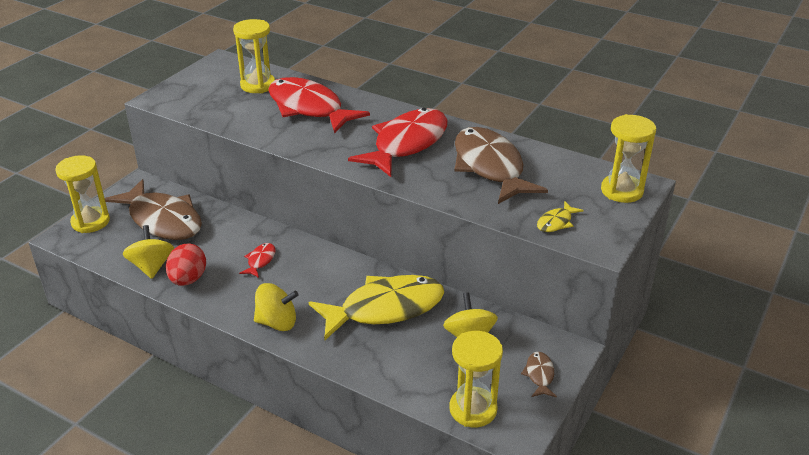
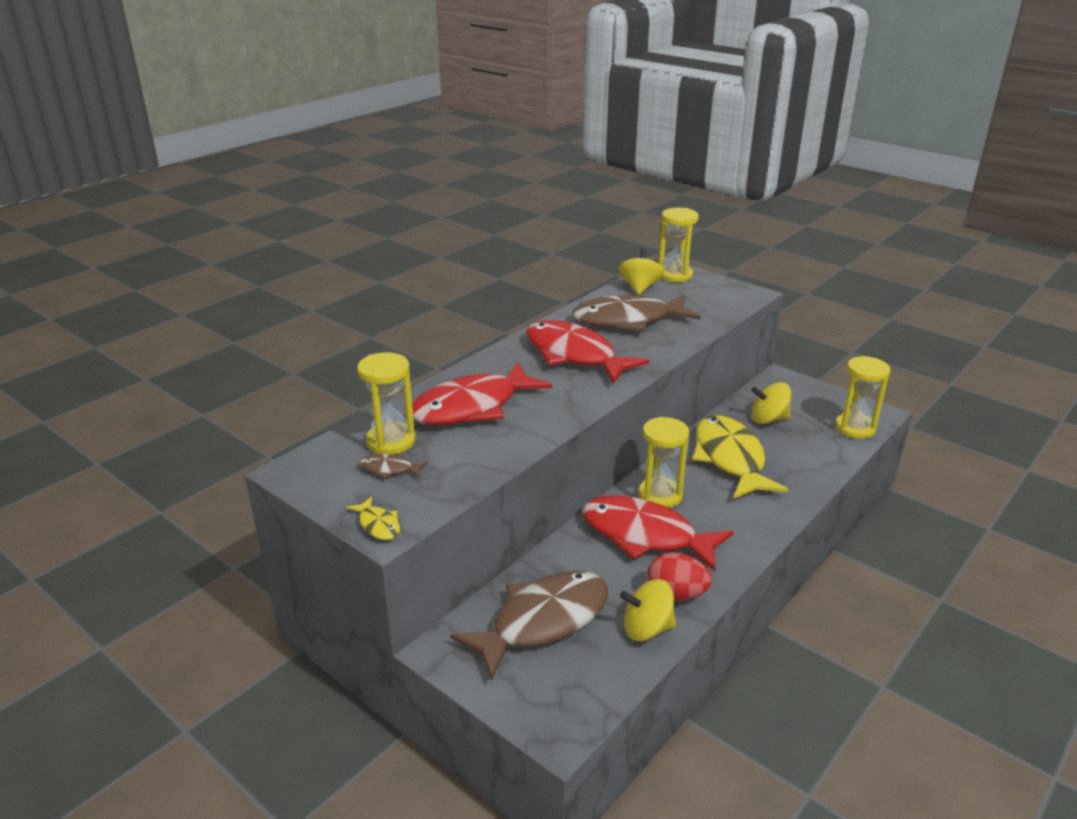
camera: 80 degrees left, 5 degrees down
yellow hourglass [55,155,110,233] -> yellow hourglass moved to [638,417,690,508]
red fish [239,243,276,278] -> red fish [582,495,734,572], size x2.44
yellow spinning top [254,283,299,331] -> yellow spinning top moved to [619,248,664,295]
brown fish [521,352,557,398] -> brown fish moved to [360,454,428,479]
yellow fish [537,201,584,232] -> yellow fish moved to [346,496,400,540]

